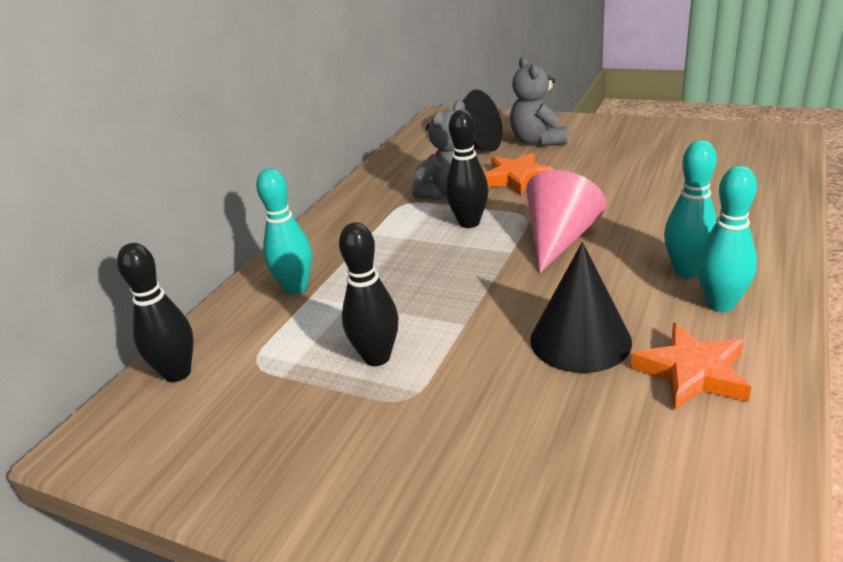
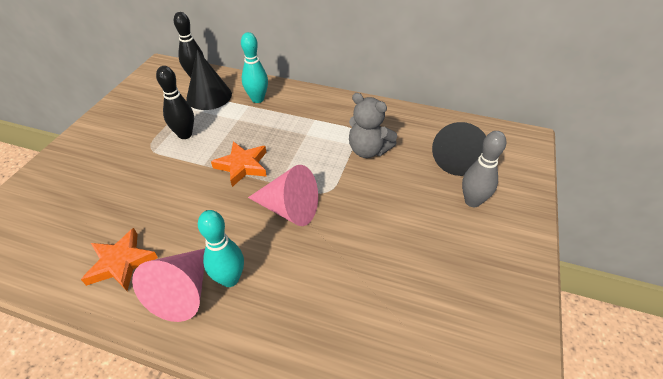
camera: 80 degrees right, 15 degrees up
black bowling pin [446,110,489,228] -> none
orange star [484,152,555,195] -> orange star moved to [211,141,267,187]
grey teddy bear [510,57,567,146] -> grey bowling pin [462,131,506,207]
black cone [530,242,632,373] -> black cone moved to [186,49,232,110]
turquoise bowling pin [697,166,757,312] -> pink cone [132,248,205,322]

